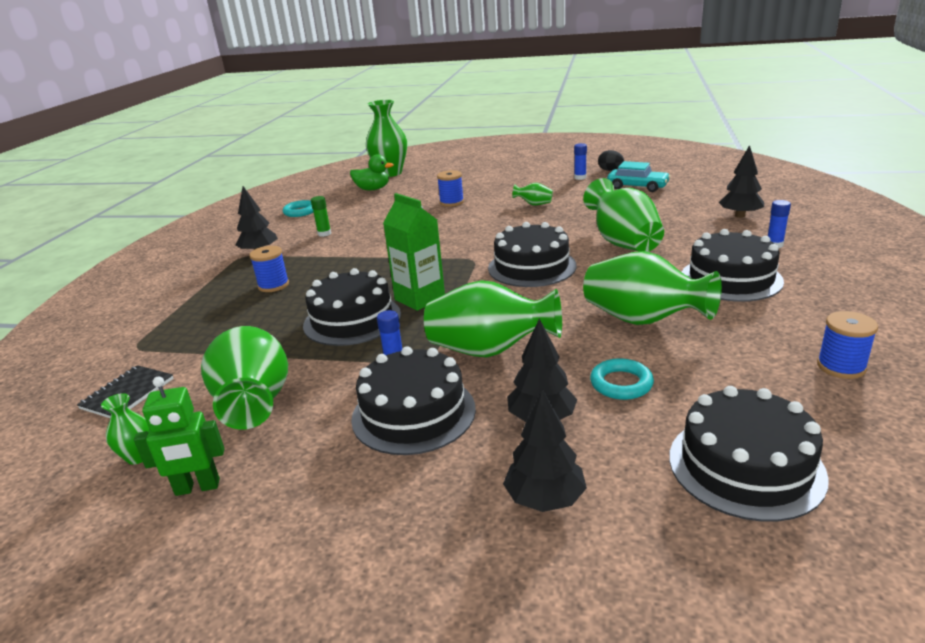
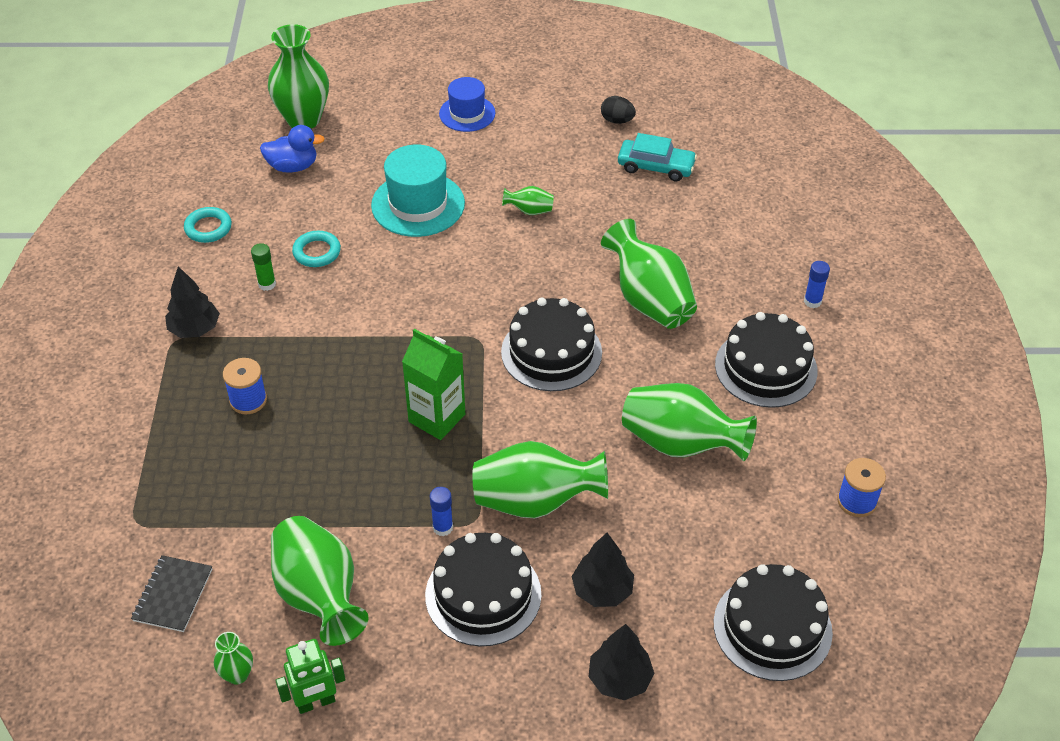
camera: 15 degrees left, 20 degrees up
black cake [303,268,401,346] -> none
green duck [350,154,394,190] -> blue duck [260,125,325,173]
blue spool [437,170,464,207] -> turquoise hat [371,144,465,237]
blue glue stick [574,143,587,180] -> none
turquoise ring [590,358,654,400] -> turquoise ring moved to [292,231,341,267]
black tree [719,145,764,218] -> none
none -> blue hat [439,77,495,132]

